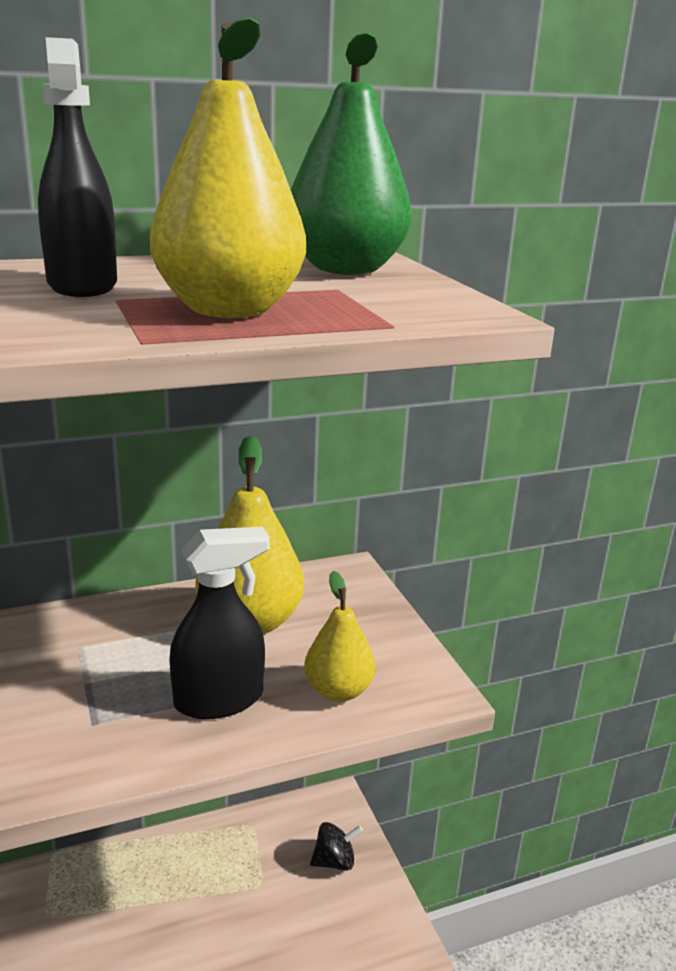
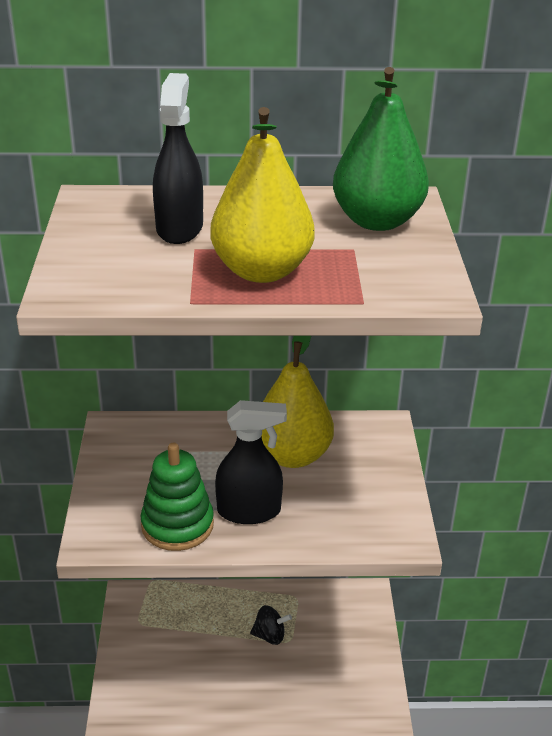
camera: 20 degrees right, 10 degrees up
yellow pear [304,571,376,702] -> none
black spinning top [310,822,363,871] -> black spinning top moved to [250,605,292,645]
none -> green stacking toy [141,443,214,551]

